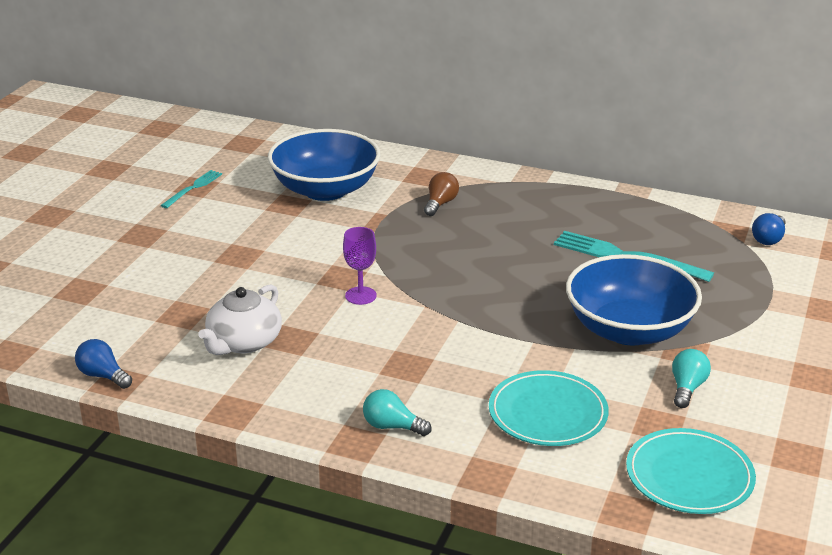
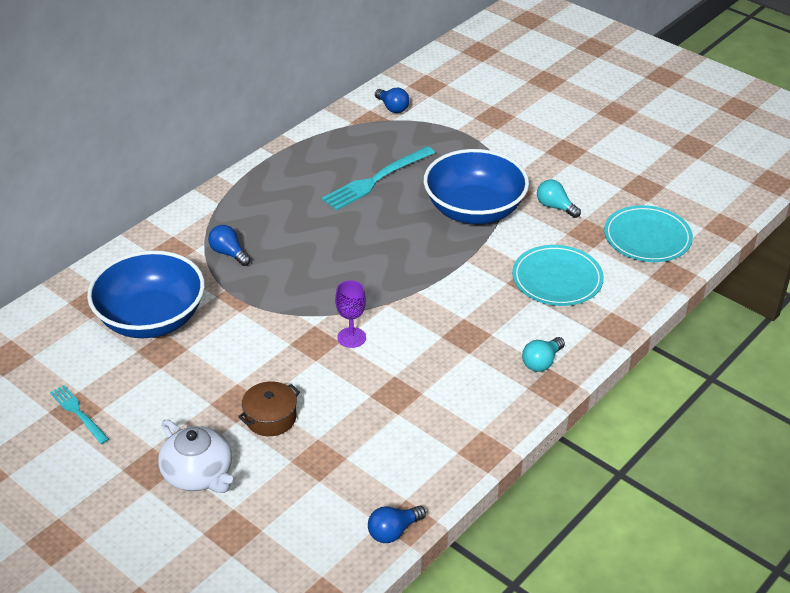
camera: 70 degrees left, 10 degrees up
white teapot [198,284,282,355] -> white teapot moved to [158,420,233,493]
brown light bulb [424,172,459,216] -> blue light bulb [208,225,251,266]
none -> brown pot [238,381,300,436]

